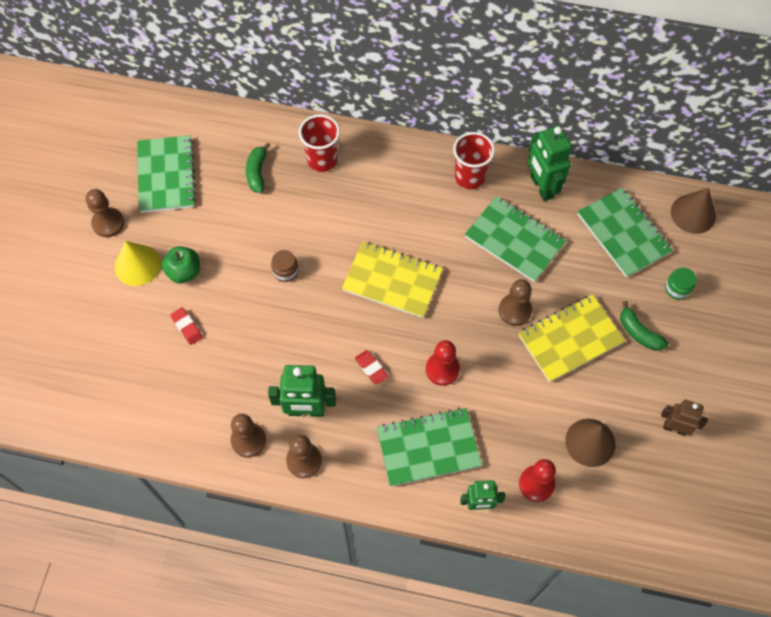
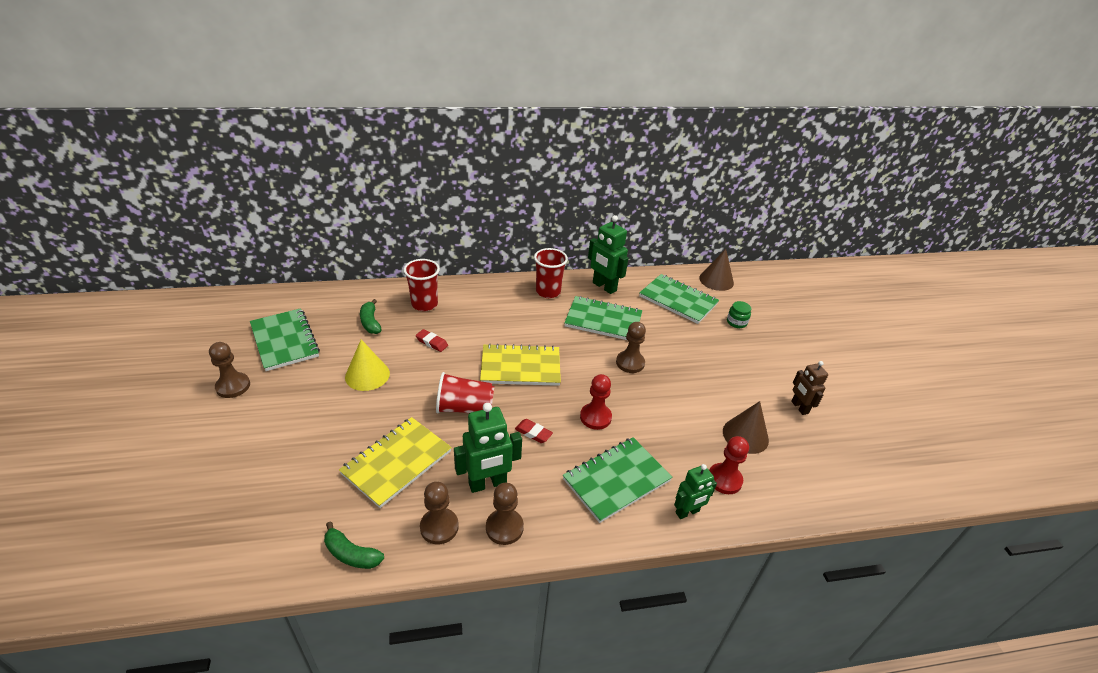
camera: 25 degrees left, 25 degrees down
yellow cone [115,241,161,286] -> yellow cone moved to [345,340,390,391]
green apple [162,247,200,283] -> none
red eraser [170,307,203,345] -> red eraser moved to [416,329,448,352]
brown jar [271,250,299,282] -> none
yellow notebook [518,294,625,382] -> yellow notebook moved to [339,417,452,508]
green banana [620,301,668,351] -> green banana moved to [324,521,384,569]
brown robot [661,400,708,436] -> brown robot turned 105 degrees counterclockwise [791,361,828,415]
none -> red cup [436,372,494,413]

